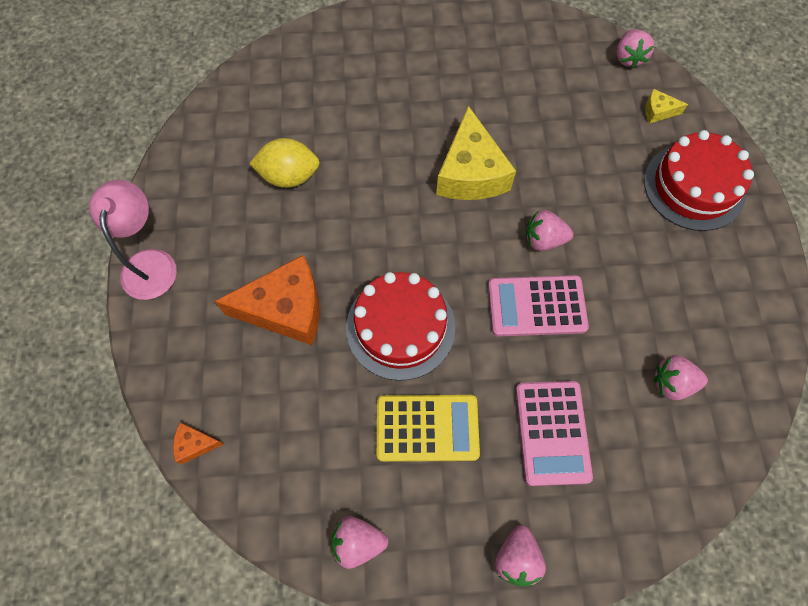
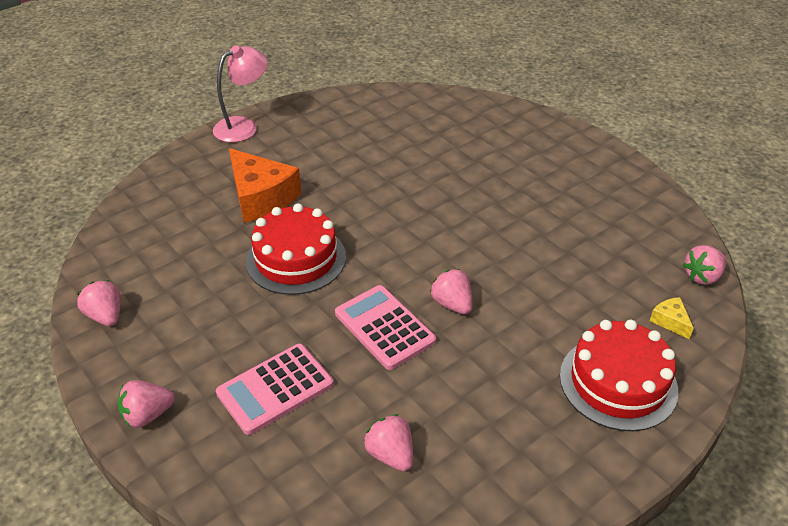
camera: 55 degrees right, 25 degrees down
orange cheese [173,422,224,464] -> none
yellow lemon [249,138,320,188] -> none
yellow calculator [377,395,480,462] -> none
yellow cheese [436,106,516,200] -> none

